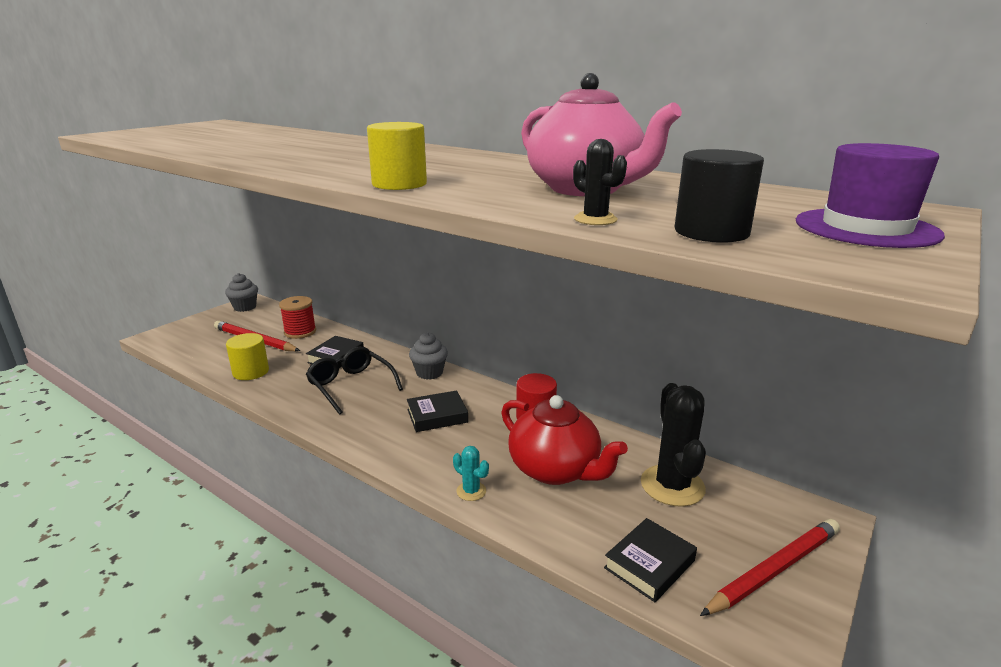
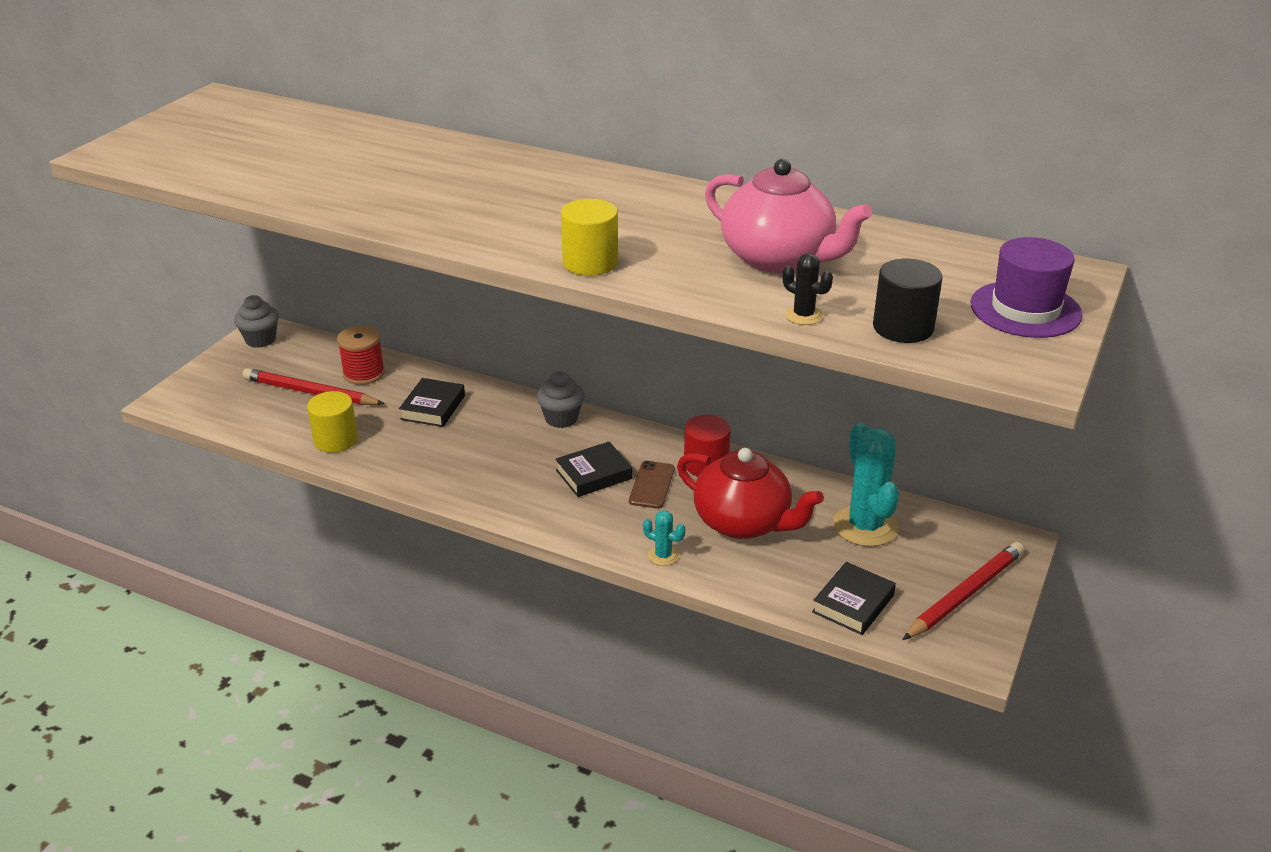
camera: 10 degrees left, 10 degrees up
black glasses [306,347,403,415] -> none
black cactus [641,383,706,507] -> turquoise cactus [833,422,899,547]
none -> brown phone [629,461,674,509]

